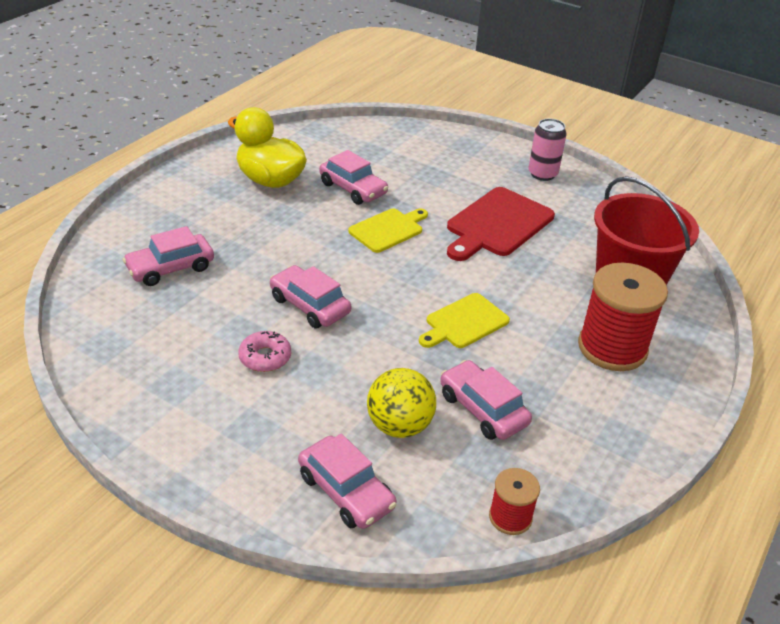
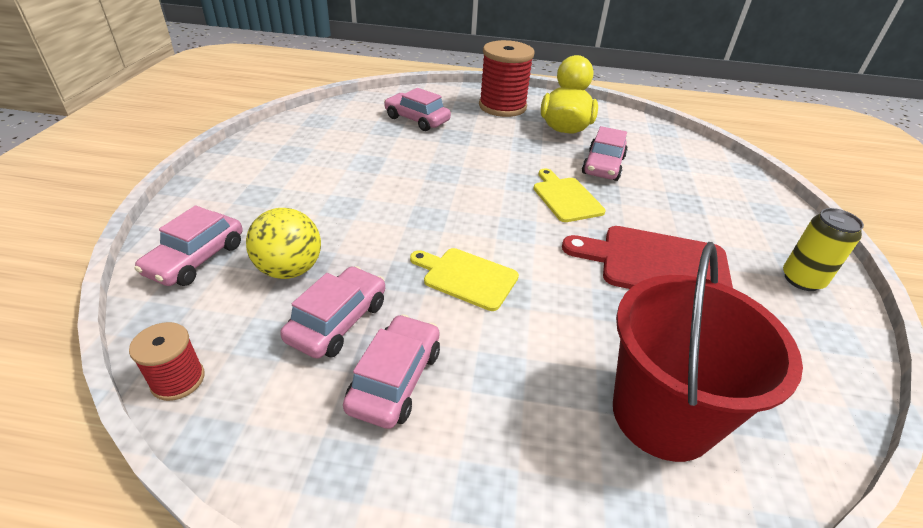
camera: 65 degrees right, 0 degrees up
pink donut [238,331,291,372] -> none
pink car [270,265,351,328] -> pink car moved to [343,314,440,429]
yellow cutting board [348,208,428,253] -> yellow cutting board turned 135 degrees counterclockwise [533,168,606,222]
pink can [528,118,567,181] -> yellow can [783,208,864,291]
red spool [578,263,668,371] -> red spool moved to [479,40,535,117]

